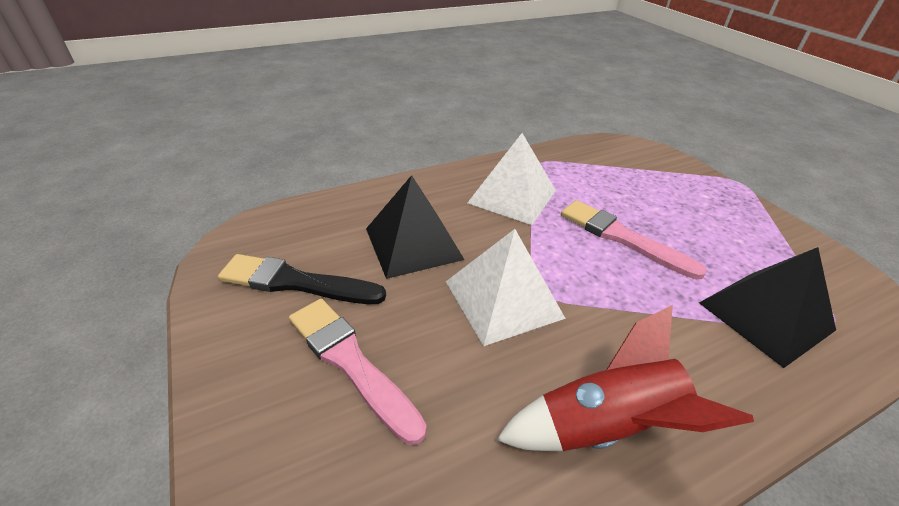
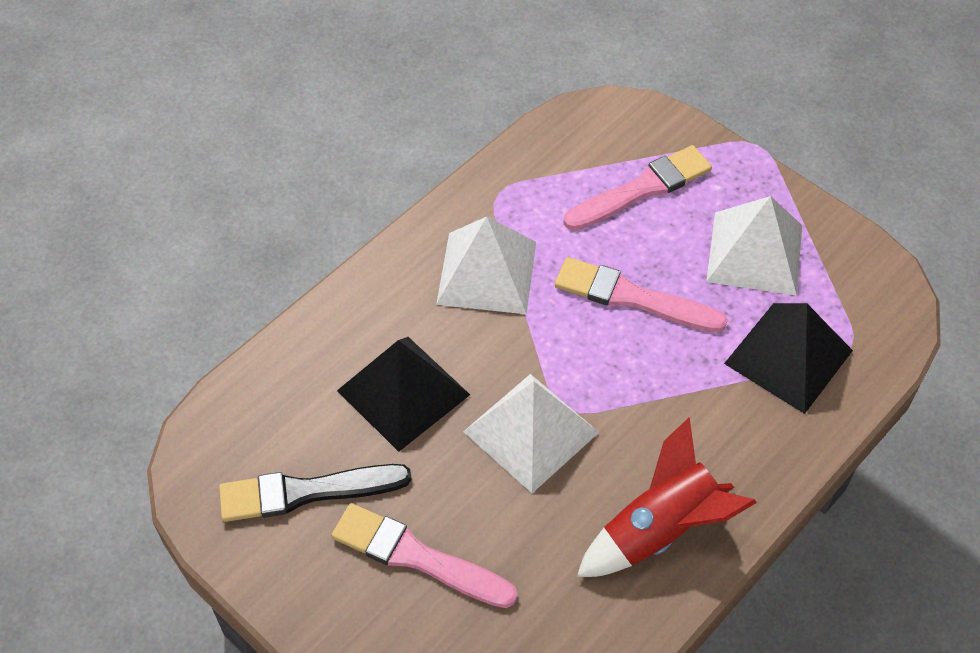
camera: 20 degrees left, 15 degrees up
none -> pink brush [563,145,712,230]
none -> white pyramid [706,196,802,296]

